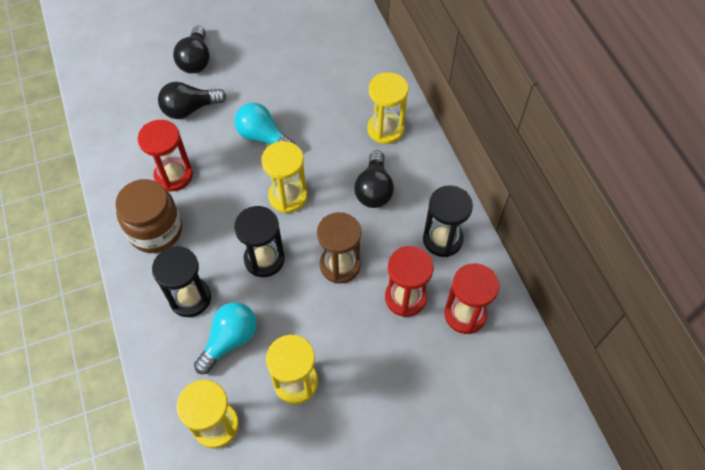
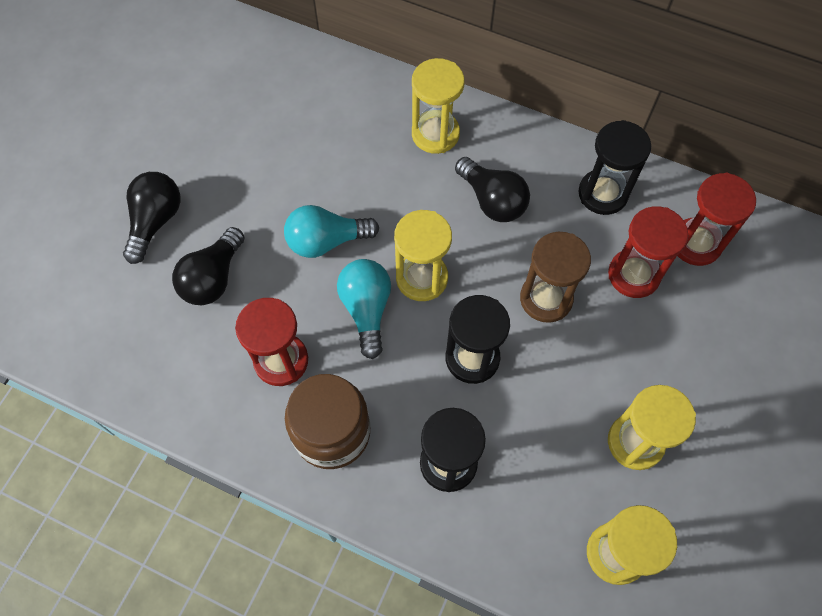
camera: 45 degrees left, 5 degrees up
black light bulb [173,26,210,74] -> black light bulb turned 120 degrees counterclockwise [123,172,180,264]
turquoise light bulb [194,302,257,374] -> turquoise light bulb moved to [337,259,391,359]

